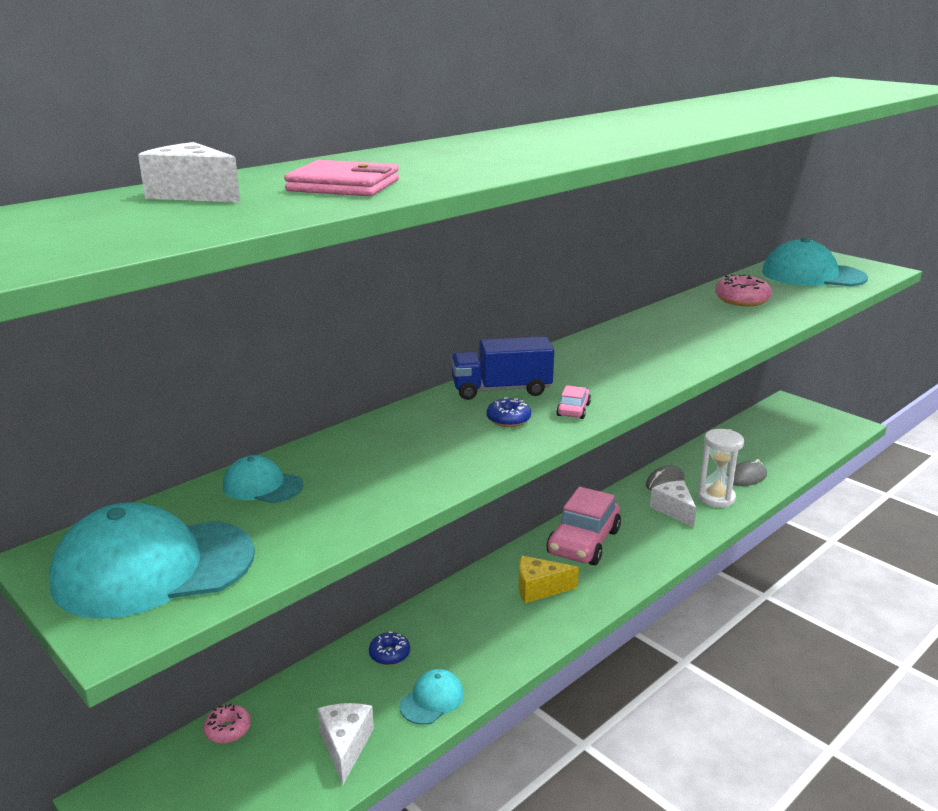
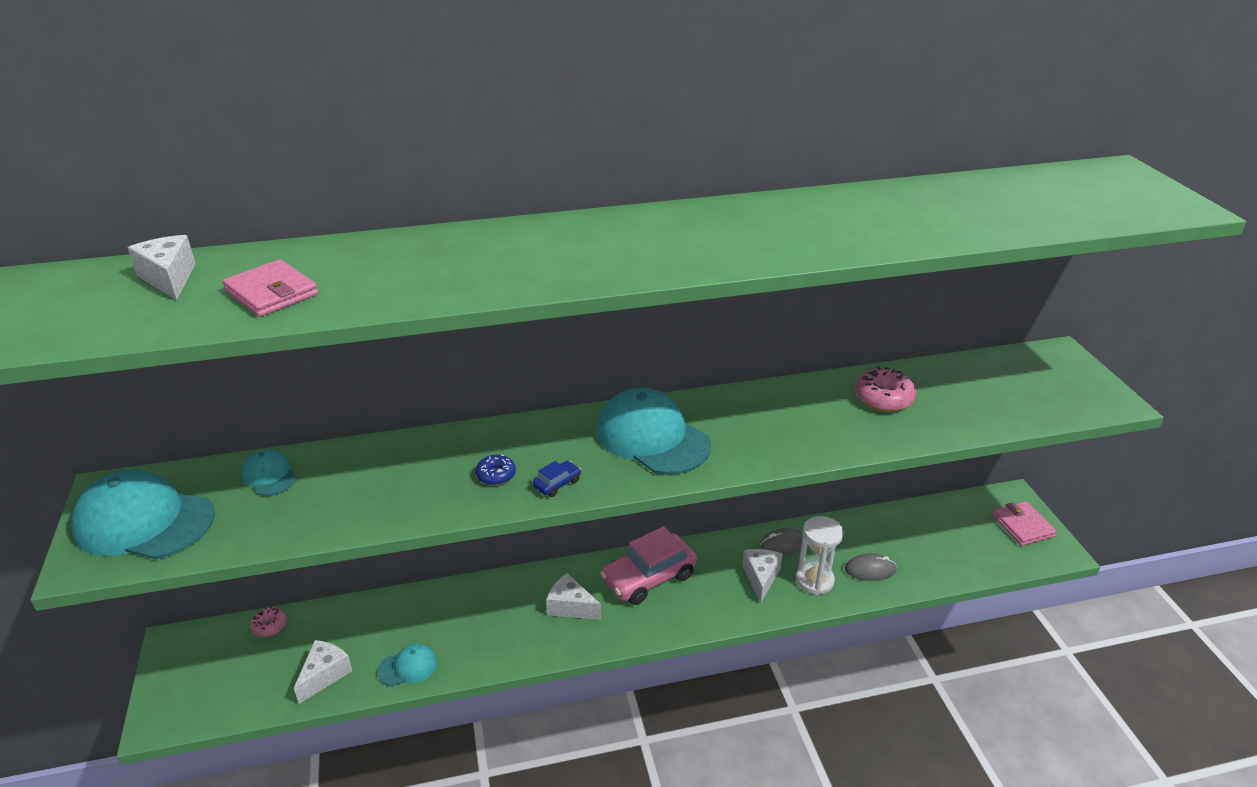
camera: 30 degrees right, 10 degrees up
blue donut [369,632,410,665] -> none
blue truck [451,337,554,400] -> none
yellow cheese [519,556,579,603] -> white cheese [546,573,601,620]
pink car [556,385,591,419] -> blue car [533,461,581,497]
turquoise cap [762,238,868,286] -> turquoise cap moved to [596,388,711,475]
none -> pink wallet [992,501,1057,546]

